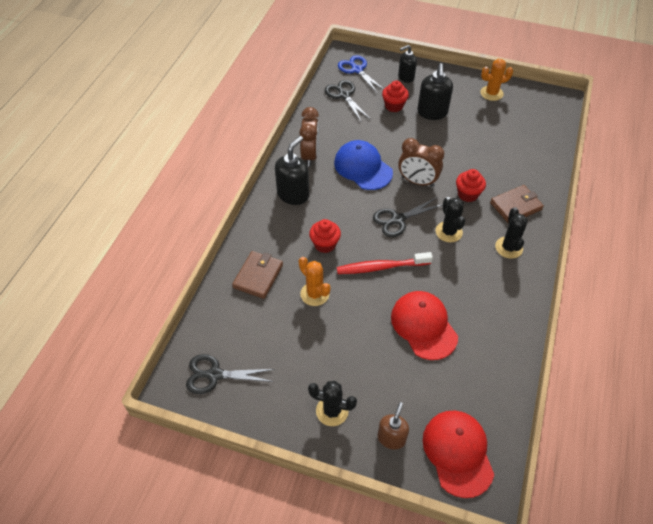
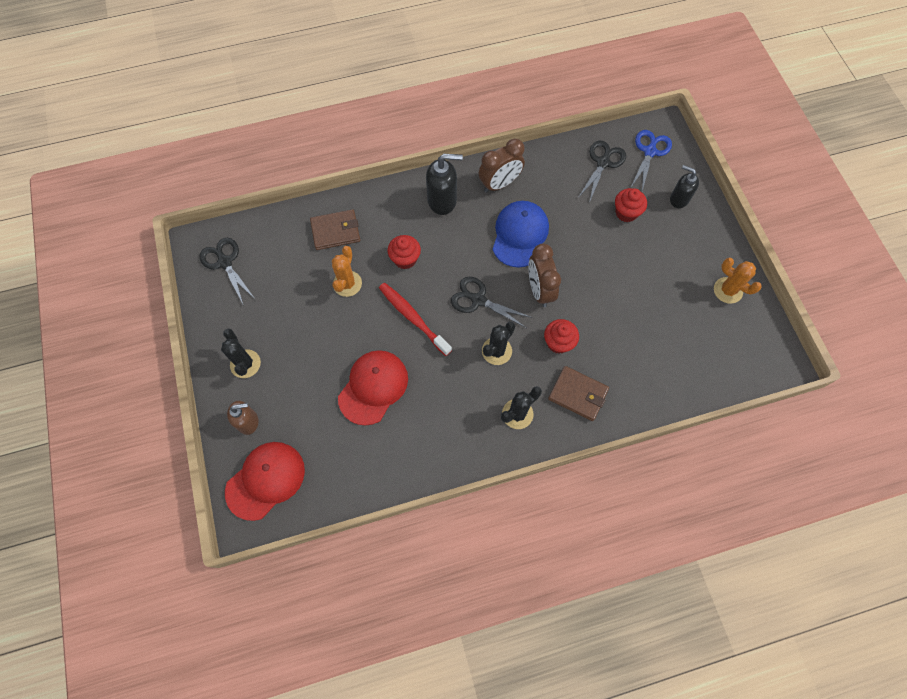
camera: 55 degrees right, 15 degrees up
black soap dispenser [417,63,453,120] -> none

